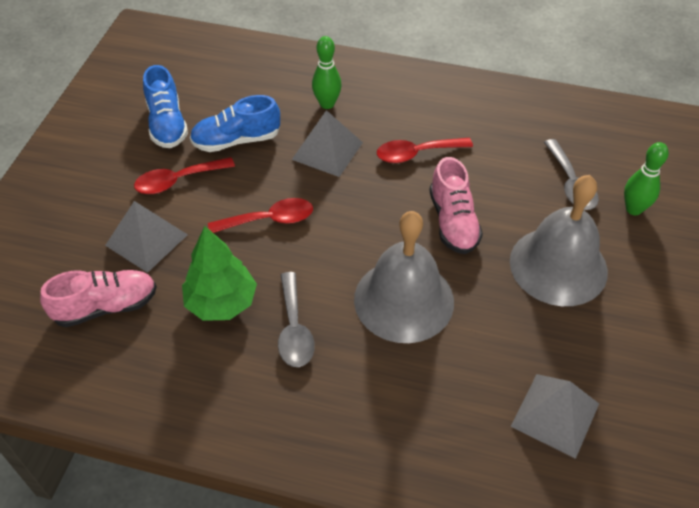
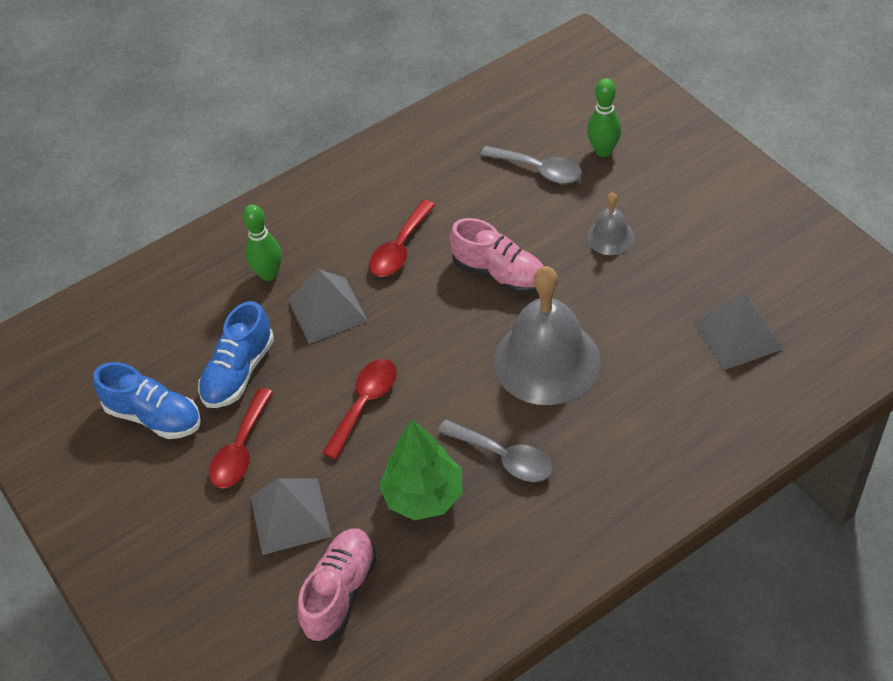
camera: 45 degrees left, 0 degrees up
grey bell [510,175,608,306] -> grey bell [587,192,634,255], size x0.47

